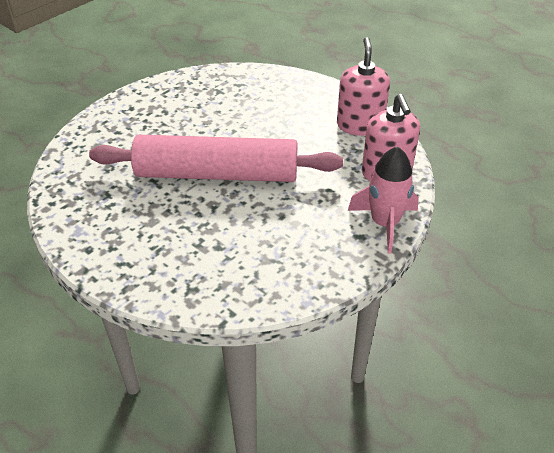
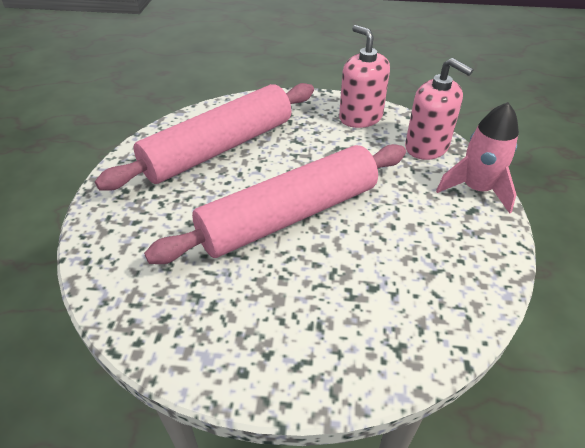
camera: 35 degrees left, 0 degrees up
none -> pink rolling pin [95,83,314,191]

